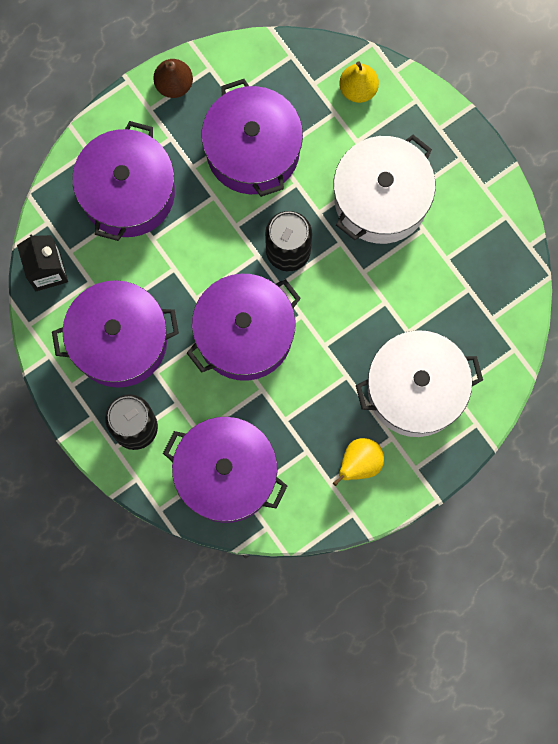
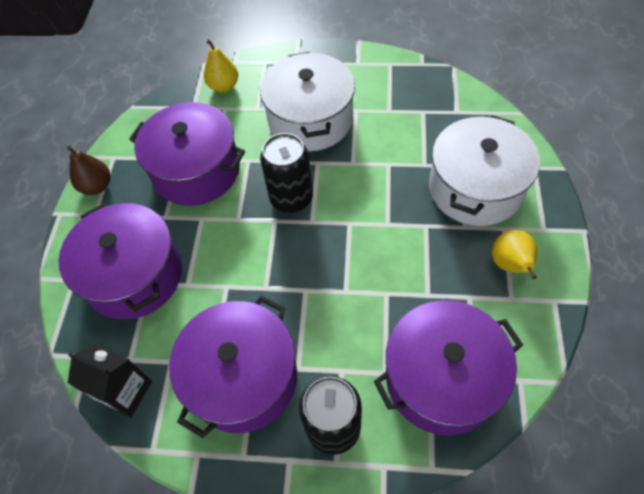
camera: 45 degrees left, 20 degrees down
purple pot [187,274,301,381] -> none

